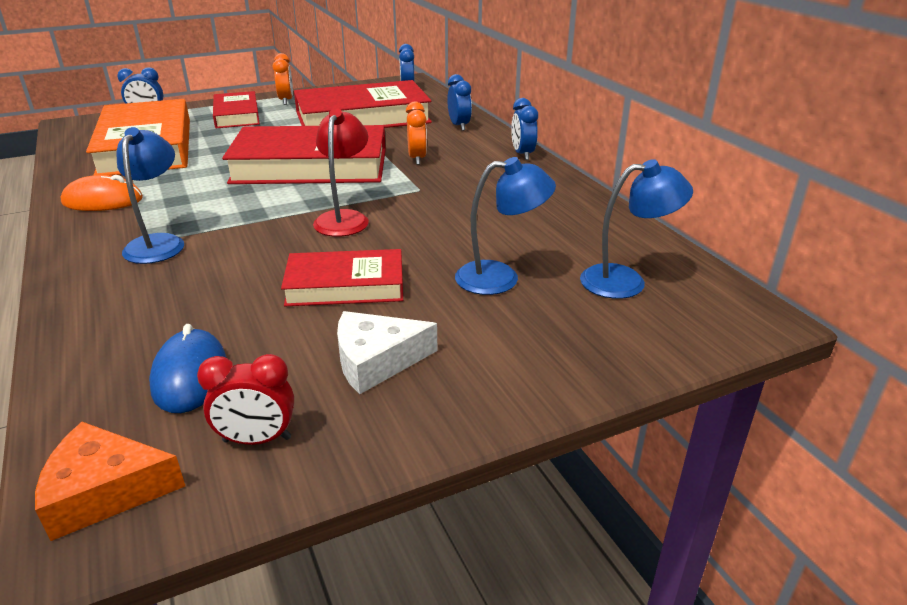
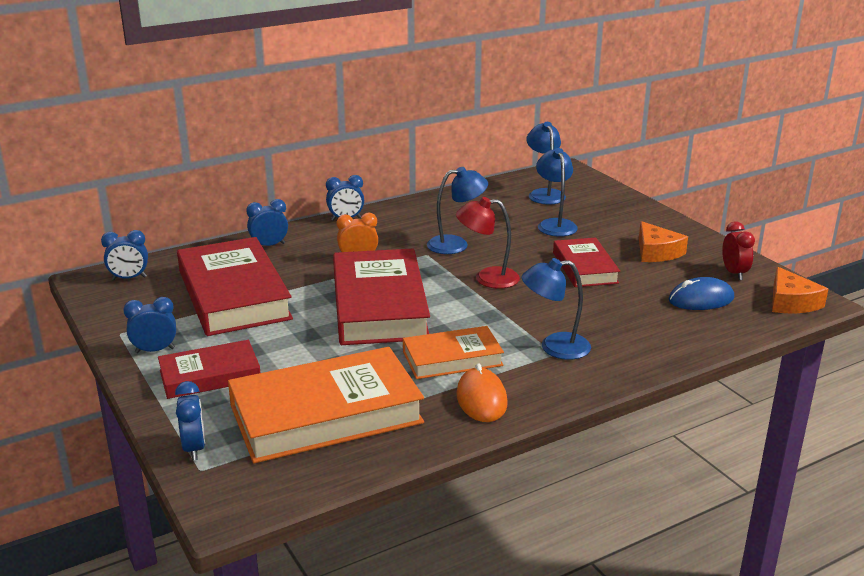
camera: 95 degrees left, 5 degrees down
orange clock [273,53,293,105] -> blue clock [123,297,176,353]
white cheese [337,311,438,394] -> orange cheese [639,221,688,262]
none -> orange book [403,326,504,379]
none -> blue lamp [427,167,488,254]

